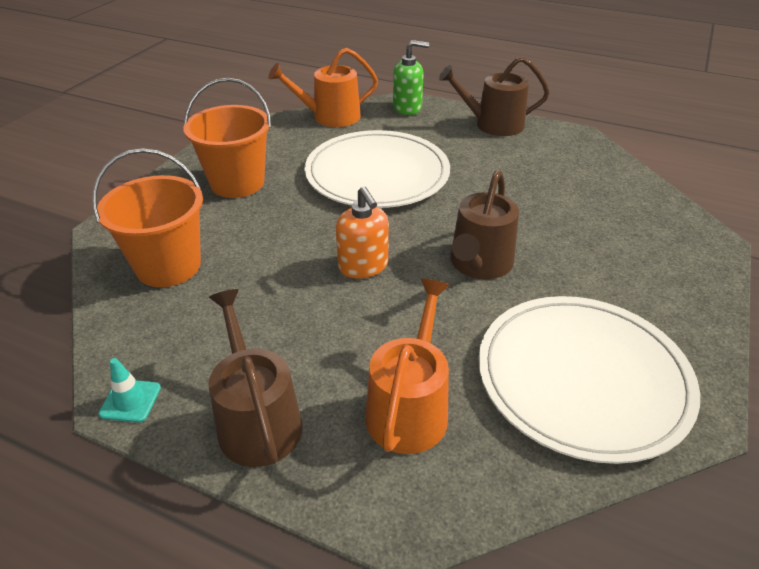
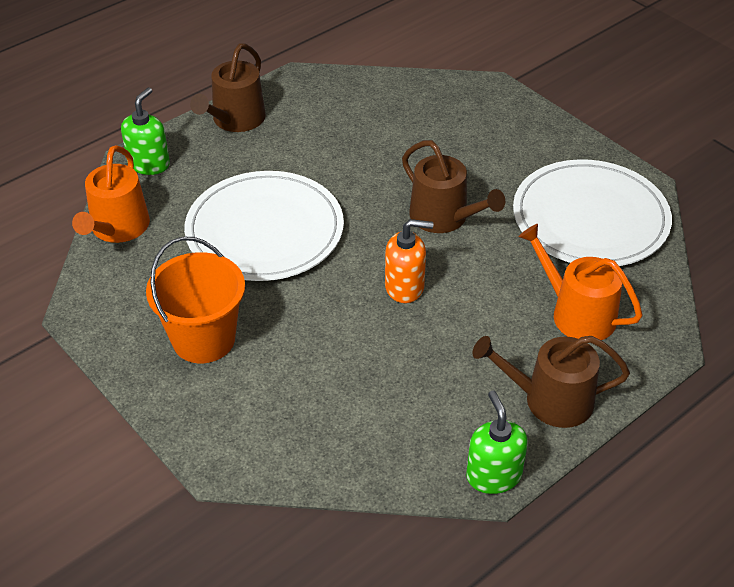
camera: 65 degrees left, 5 degrees up
orange bucket [92,148,203,287] -> none
turquoise traffic cone [99,358,161,423] -> green soap dispenser [466,390,528,494]

